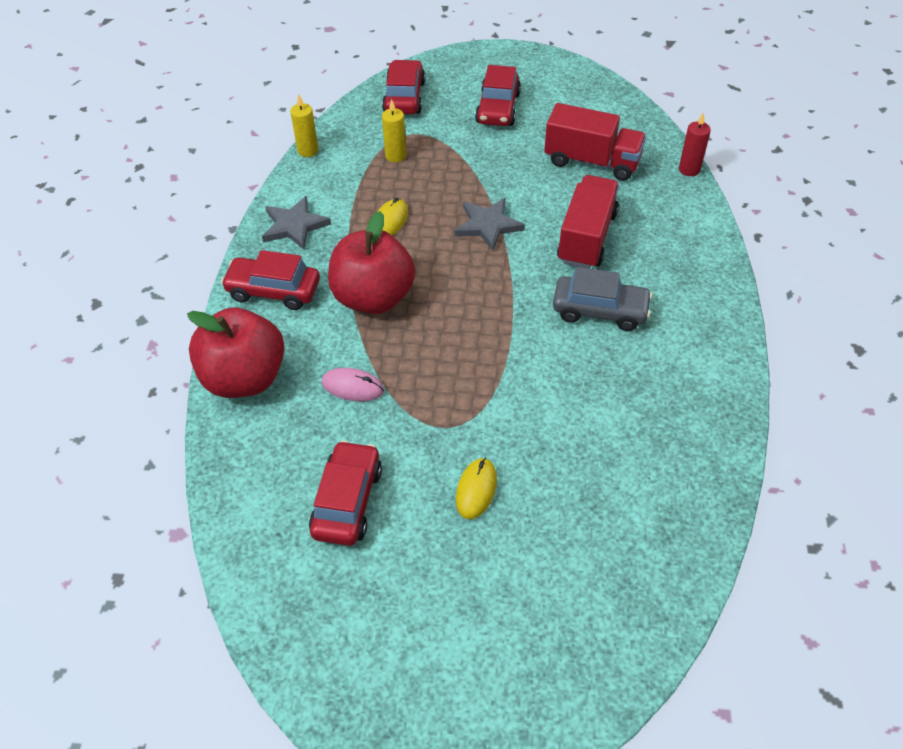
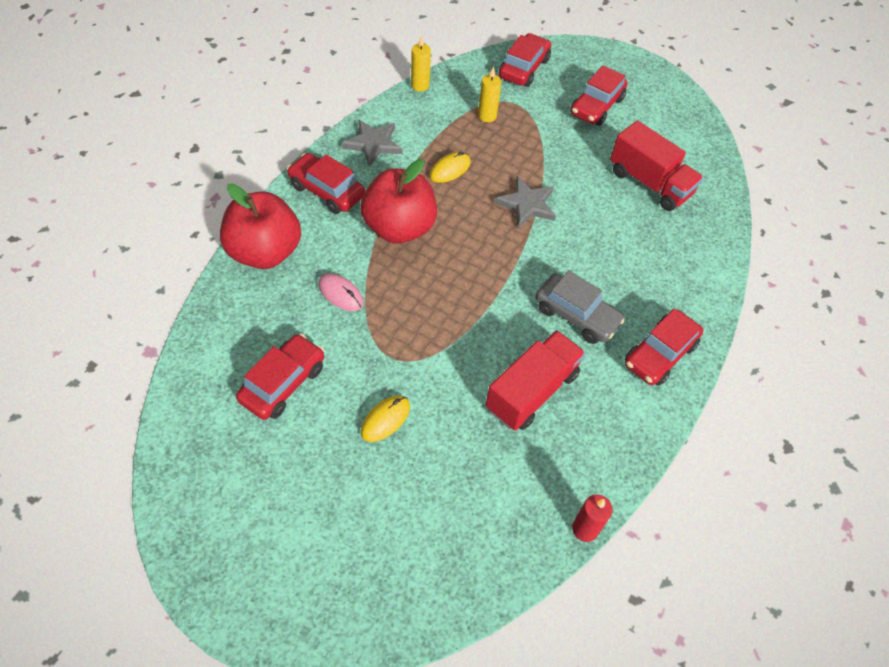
camera: 20 degrees right, 5 degrees up
red truck [557,175,619,269] -> red truck moved to [485,330,585,431]
red candle [679,113,711,176] -> red candle moved to [572,495,613,542]
none -> red car [625,309,703,386]

